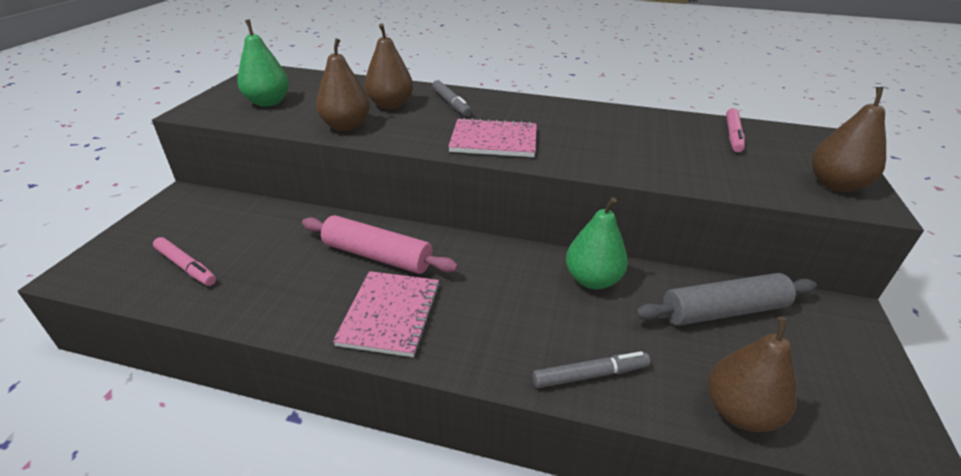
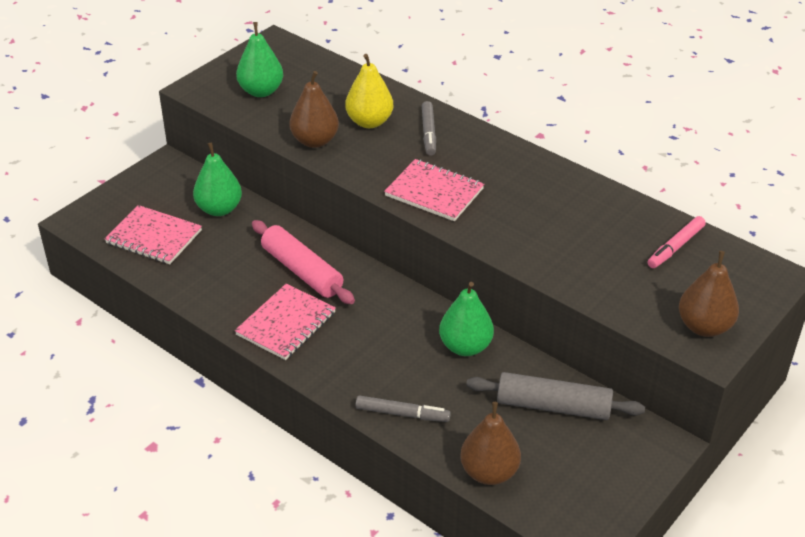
camera: 25 degrees right, 5 degrees up
pink marker [153,237,216,286] -> pink notebook [104,205,202,265]
brown pear [365,24,413,109] -> yellow pear [345,54,393,128]
none -> green pear [193,143,242,216]

